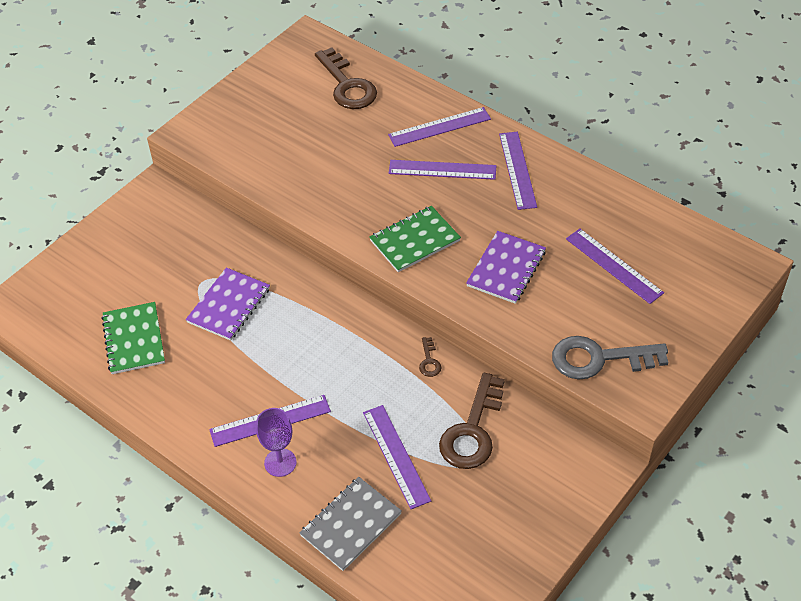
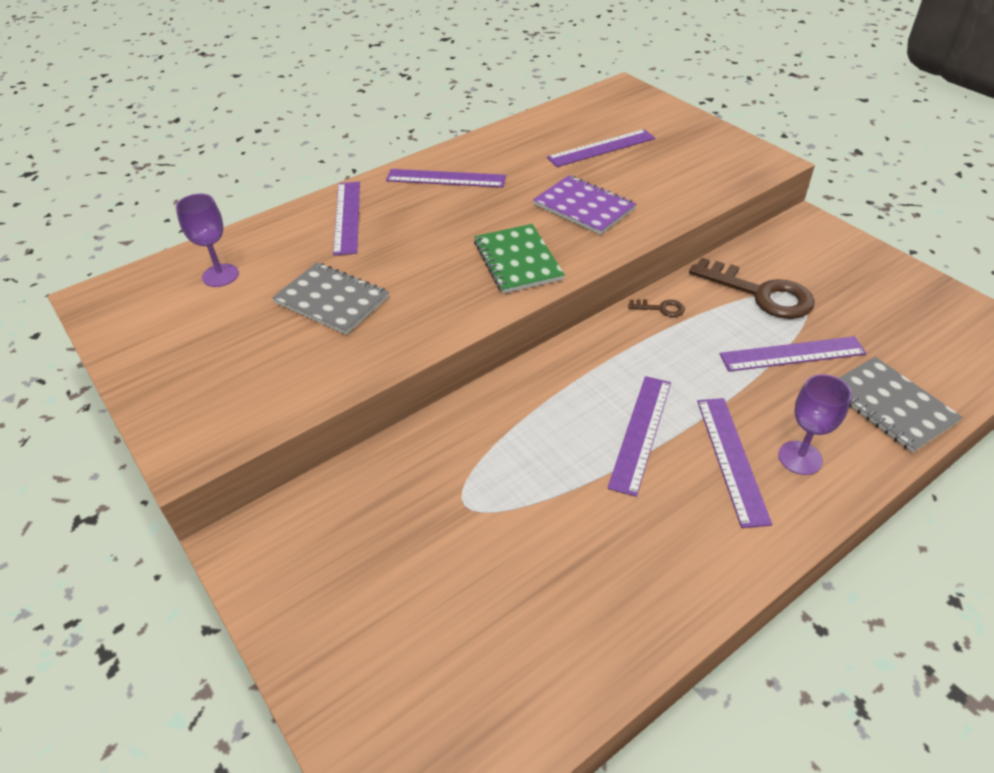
camera: 75 degrees left, 5 degrees down
green notebook [102,302,165,374] -> none
purple notebook [186,268,270,341] -> none
brown key [315,47,377,109] -> purple goblet [176,194,239,287]
purple ruler [389,160,496,180] -> purple ruler moved to [608,376,671,497]
grey key [552,336,668,380] -> none
none -> grey notebook [272,262,389,335]

